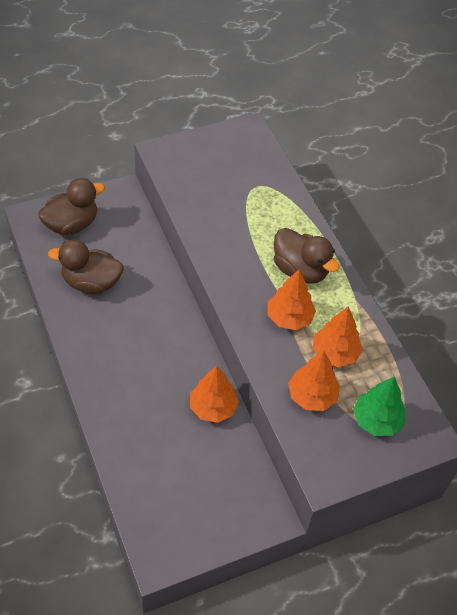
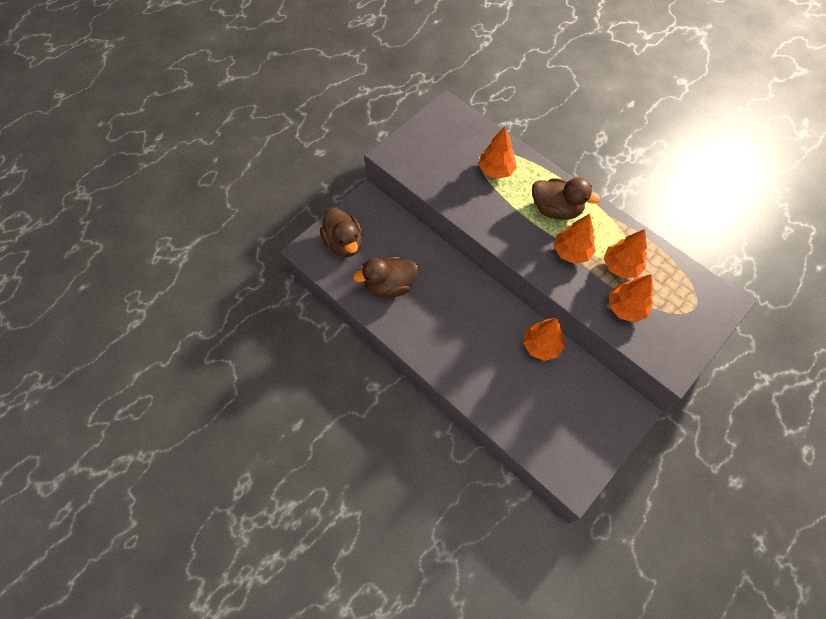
camera: 20 degrees left, 10 degrees up
brown duck [38,178,105,235] -> brown duck turned 120 degrees clockwise [320,207,362,257]
green tree [353,377,405,436] -> none
none -> orange tree [478,127,517,179]

